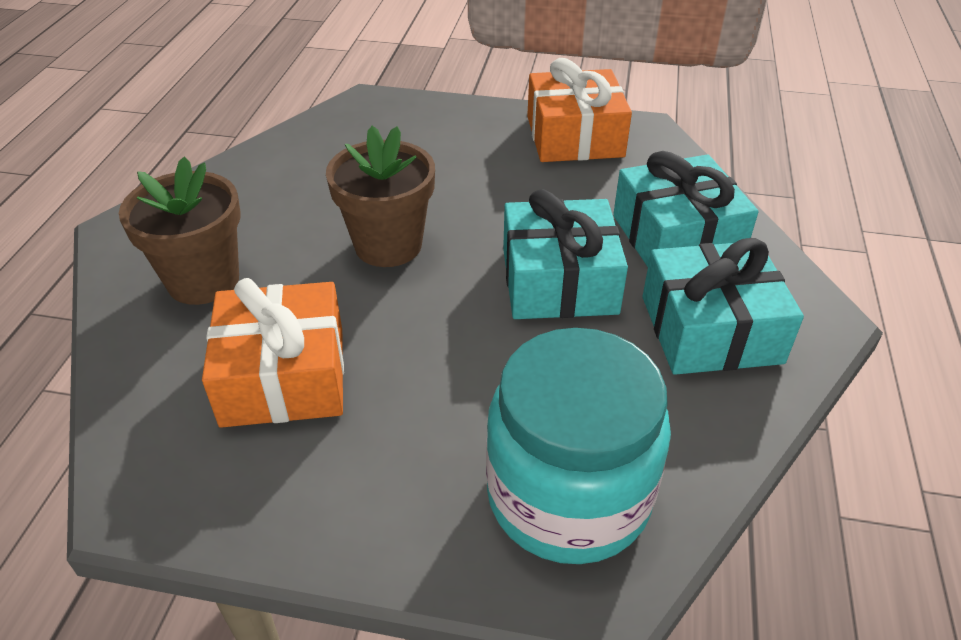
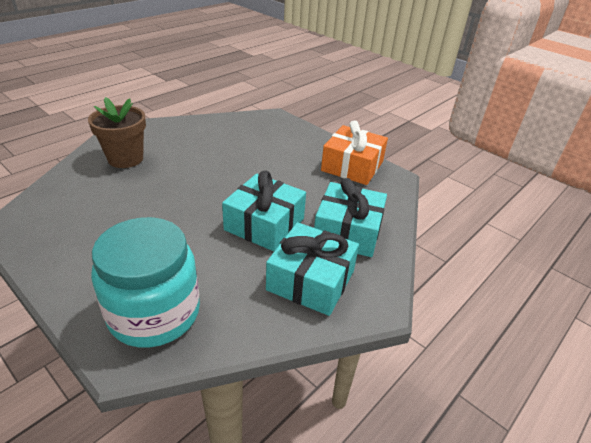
camera: 30 degrees right, 5 degrees down
orange gift [202,278,344,428] -> none
brown flower pot [326,126,435,267] -> none

